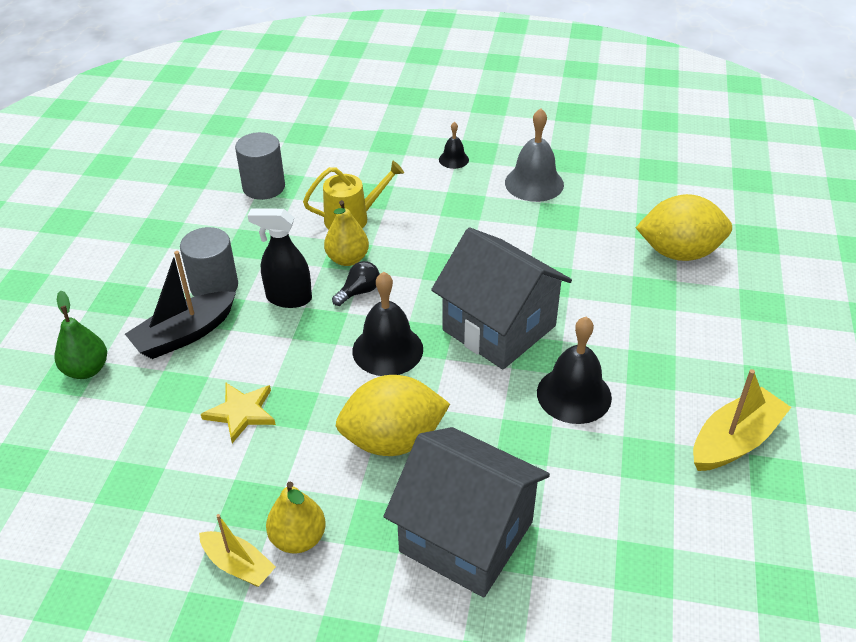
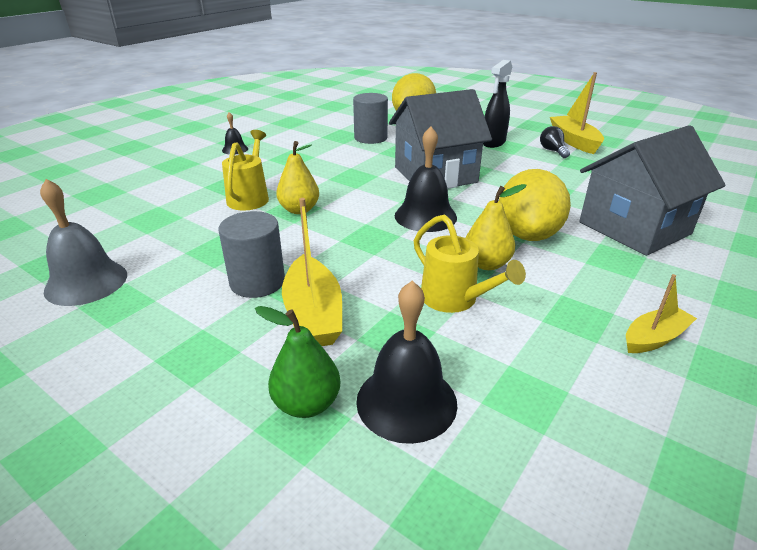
camera: 65 degrees left, 10 degrees down
black boat [125,251,236,359] -> yellow boat [282,198,342,346]
yellow star [201,383,276,443] -> yellow watering can [414,215,526,313]
grey cylinder [235,132,285,200] -> grey cylinder moved to [353,93,388,144]
black spray bottle [248,208,312,308] -> black spray bottle moved to [483,60,512,148]
yellow pear [266,481,326,553] -> yellow pear moved to [466,184,526,270]
black light bulb [332,261,380,306] -> black light bulb moved to [540,126,570,158]
grey bell [505,108,564,202] -> grey bell moved to [40,179,127,306]
black bell [537,317,612,424] -> black bell moved to [356,281,457,444]

